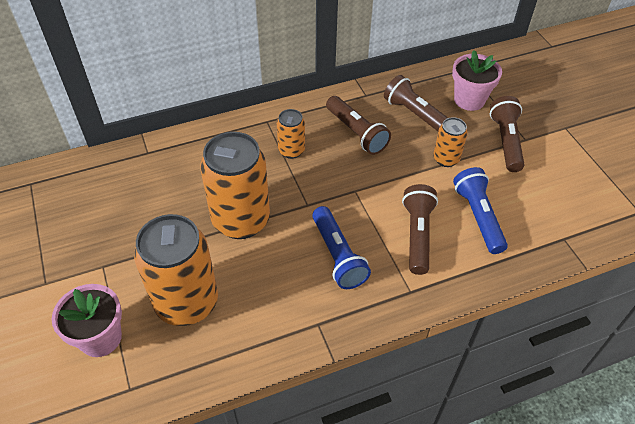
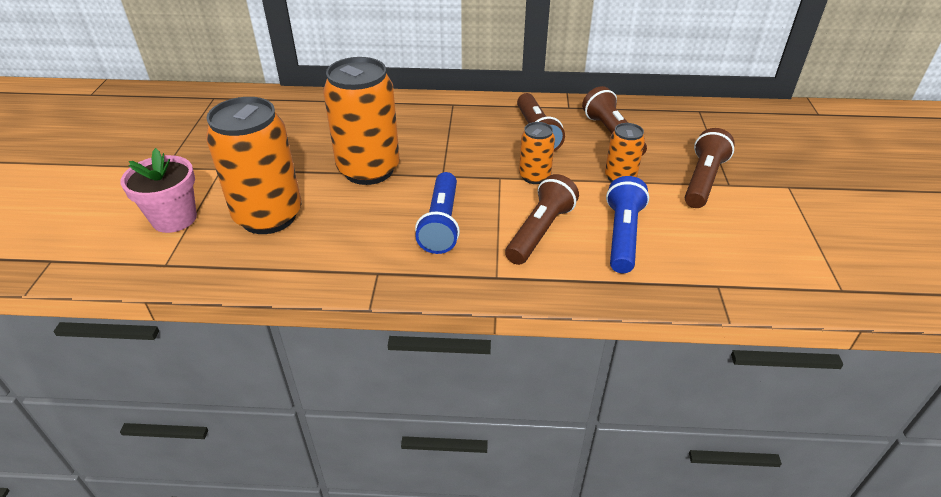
camera: 25 degrees right, 10 degrees down
orange can [277,109,305,159] -> orange can moved to [519,122,555,184]
pink flower pot [452,50,502,111] -> none

